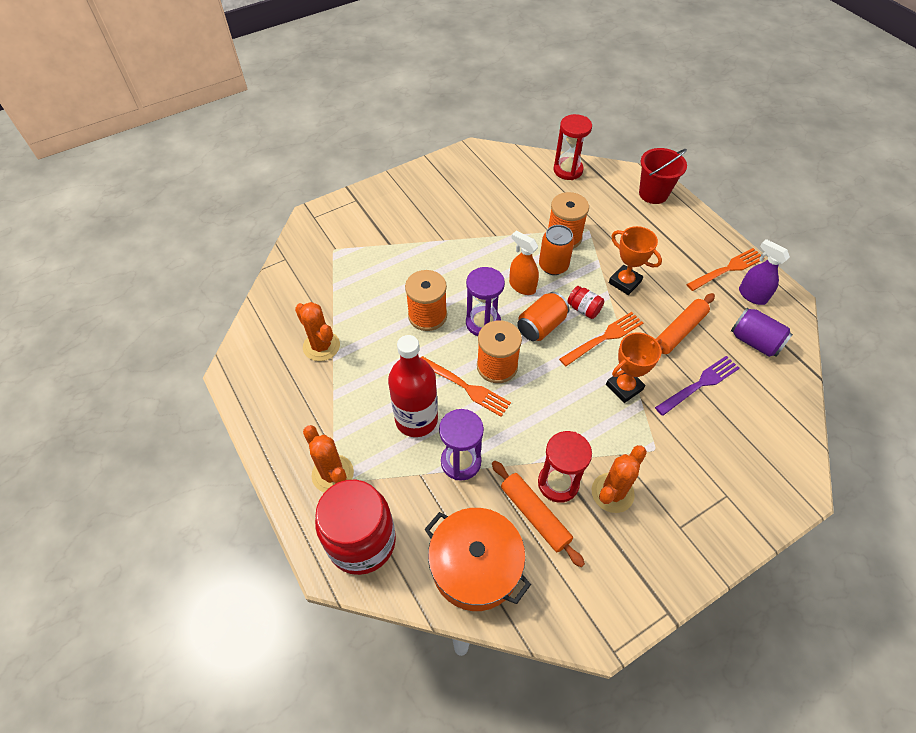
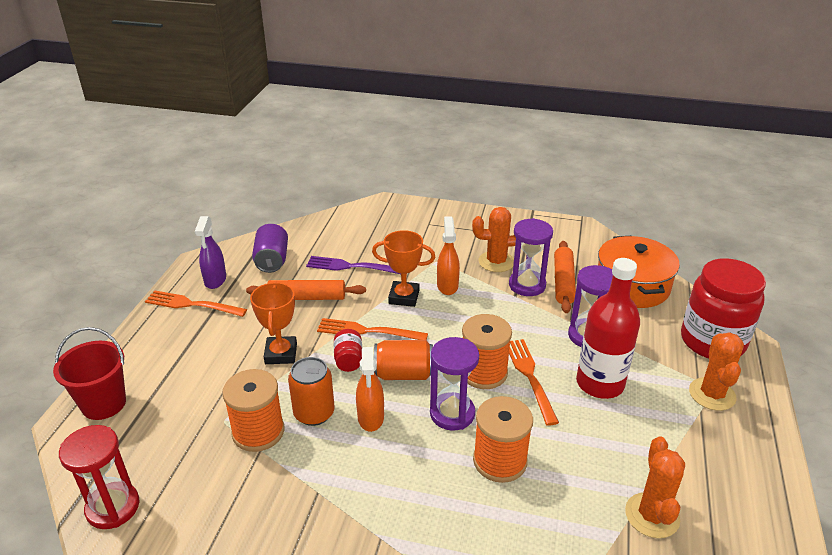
camera: 135 degrees left, 20 degrees down
red hourglass [538,431,592,503] -> purple hourglass [509,218,553,296]
none -> orange spray bottle [437,217,460,295]

